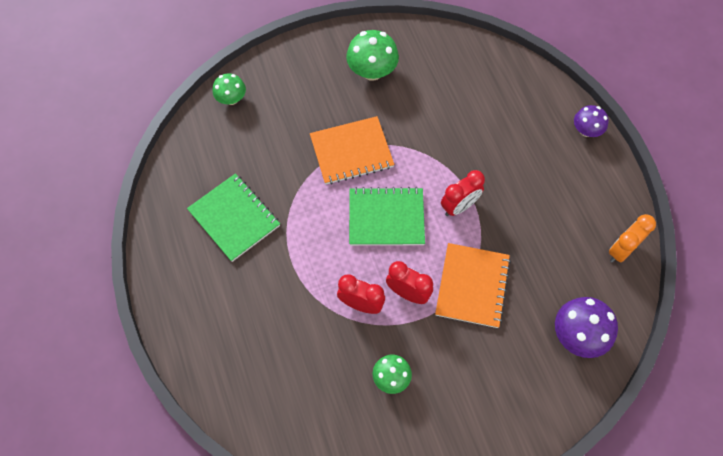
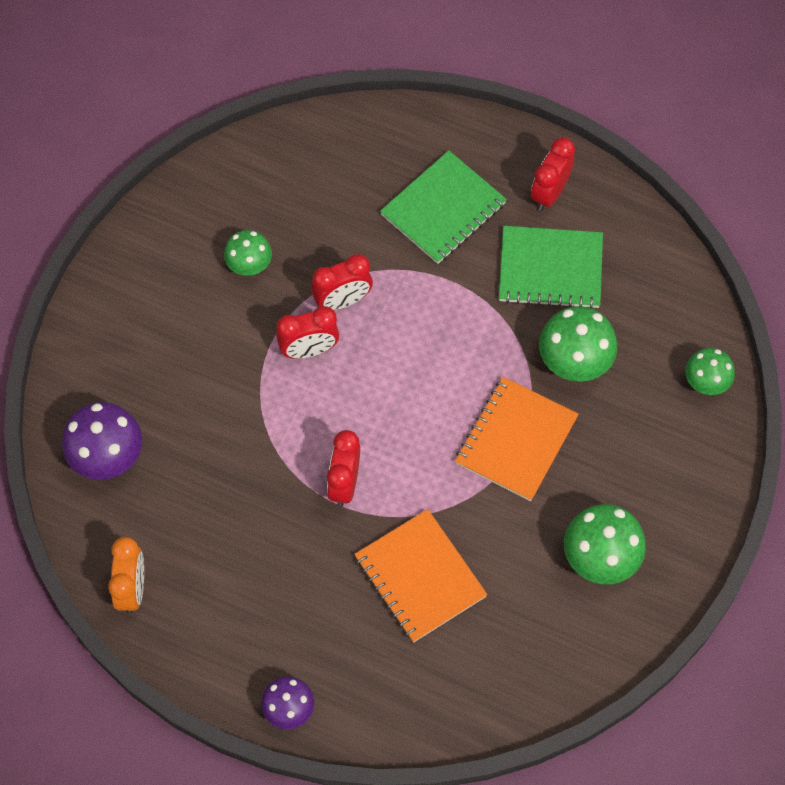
camera: 135 degrees right, 0 degrees up
green notebook [349,187,425,246] -> green notebook moved to [380,150,507,264]
orange notebook [435,243,511,328] -> orange notebook moved to [354,509,488,643]
none -> red clock [531,137,575,211]
none -> green mushroom [539,306,617,382]

